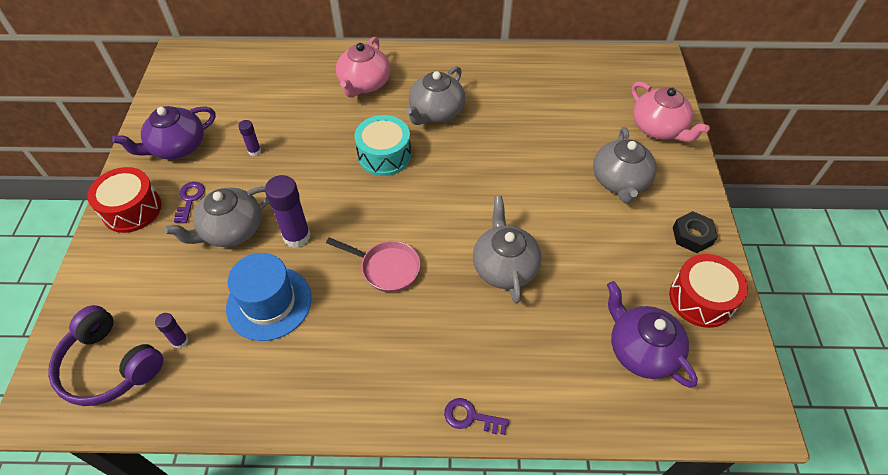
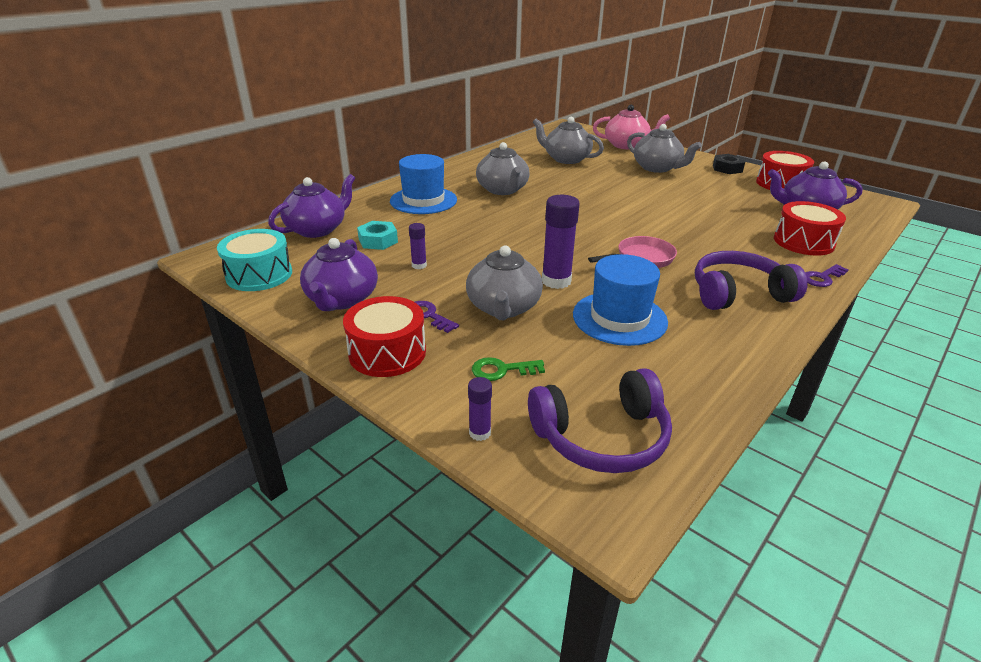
camera: 50 degrees left, 20 degrees down
purple glue stick [155,313,189,349] -> purple glue stick moved to [468,377,492,441]
pink teapot [336,37,390,98] -> blue hat [390,154,457,214]
turquoise drum [354,115,411,176] -> turquoise drum moved to [217,229,292,291]
grey teapot [473,196,542,304] -> grey teapot moved to [533,117,604,164]
none -> purple teapot [268,174,355,238]
none -> turquoise nut [357,221,398,250]
none -> green key [472,357,545,381]
none -> purple headphones [695,251,808,310]
none -> red drum [774,201,846,256]

